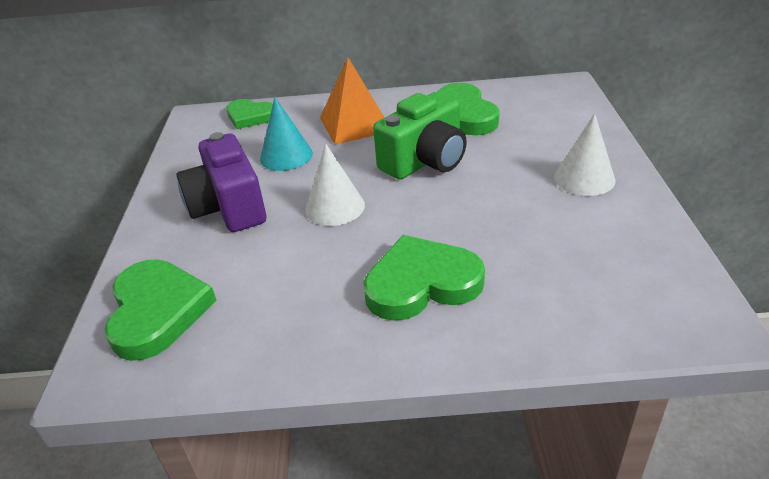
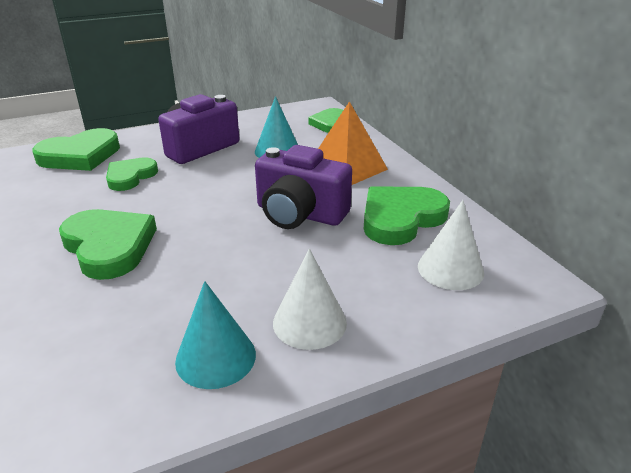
camera: 65 degrees right, 5 degrees down
white cone [305,144,365,226] -> white cone moved to [418,200,484,290]
green camera [373,92,467,179] -> purple camera [255,145,352,229]
none -> green heart [106,157,158,191]
none -> turquoise cone [175,281,256,389]

